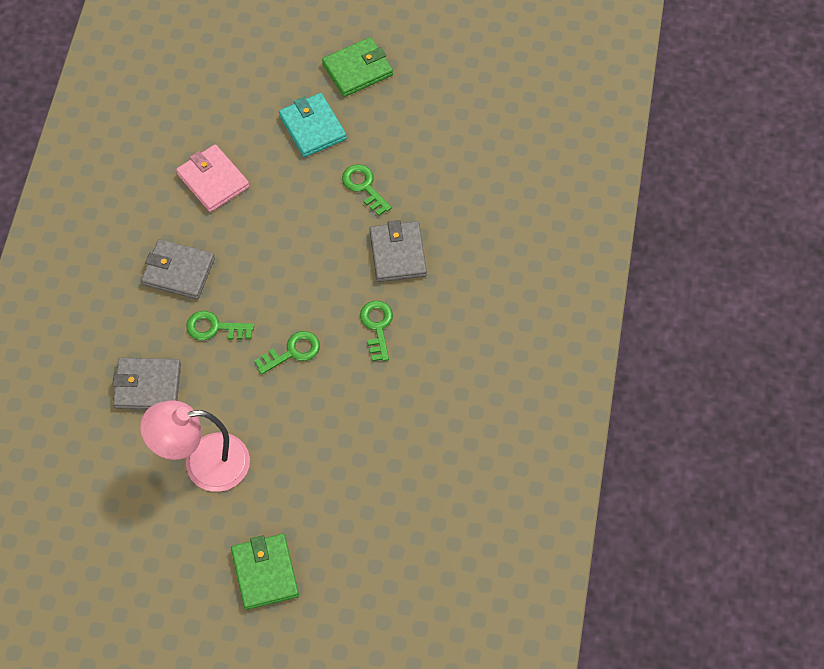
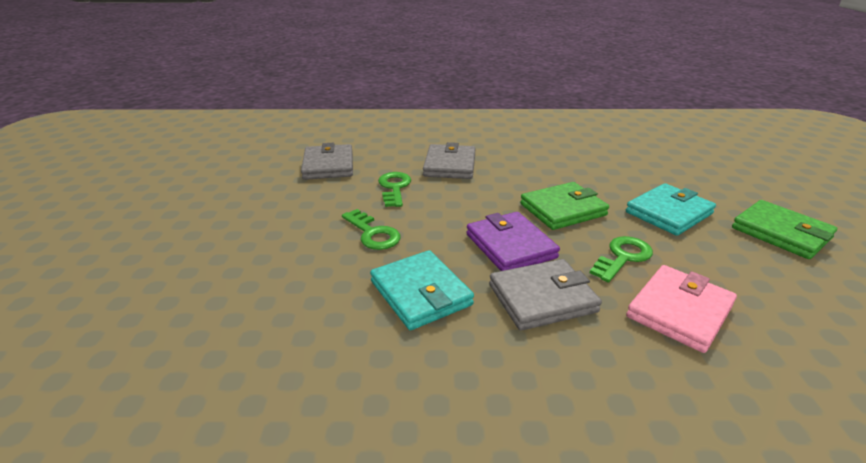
camera: 80 degrees right, 30 degrees down
pink lamp [140,401,250,492] -> none
pink wallet [176,144,249,212] -> pink wallet moved to [626,265,737,353]
green wallet [231,534,299,610] -> green wallet moved to [520,182,609,230]
green key [360,301,393,361] -> turquoise wallet [370,250,474,330]
none -> purple wallet [466,212,560,271]

